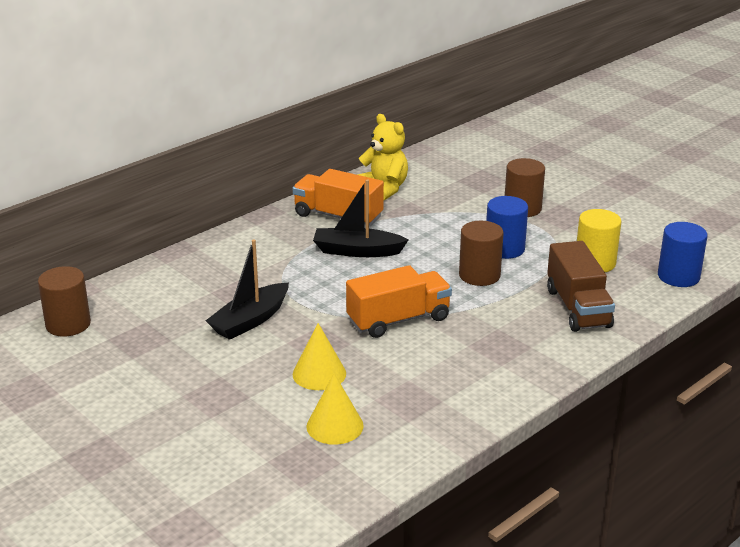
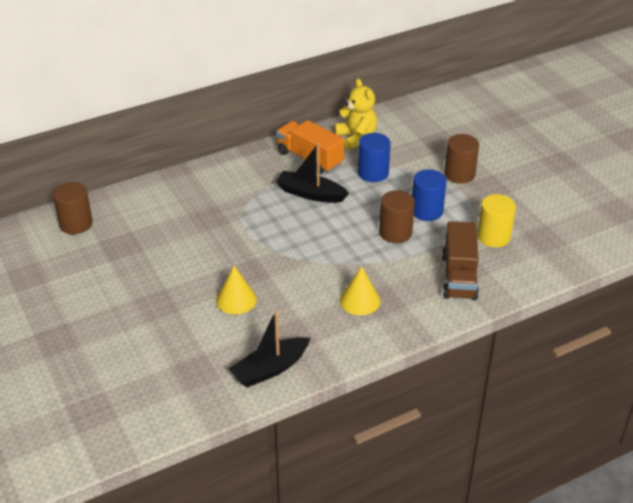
camera: 15 degrees right, 10 degrees up
black boat [206,240,289,340] -> black boat moved to [229,310,311,387]
yellow cone [307,373,364,445] -> yellow cone moved to [340,266,381,315]
orange truck [346,265,452,338] -> none
blue cylinder [658,222,708,287] -> blue cylinder moved to [358,133,391,182]

